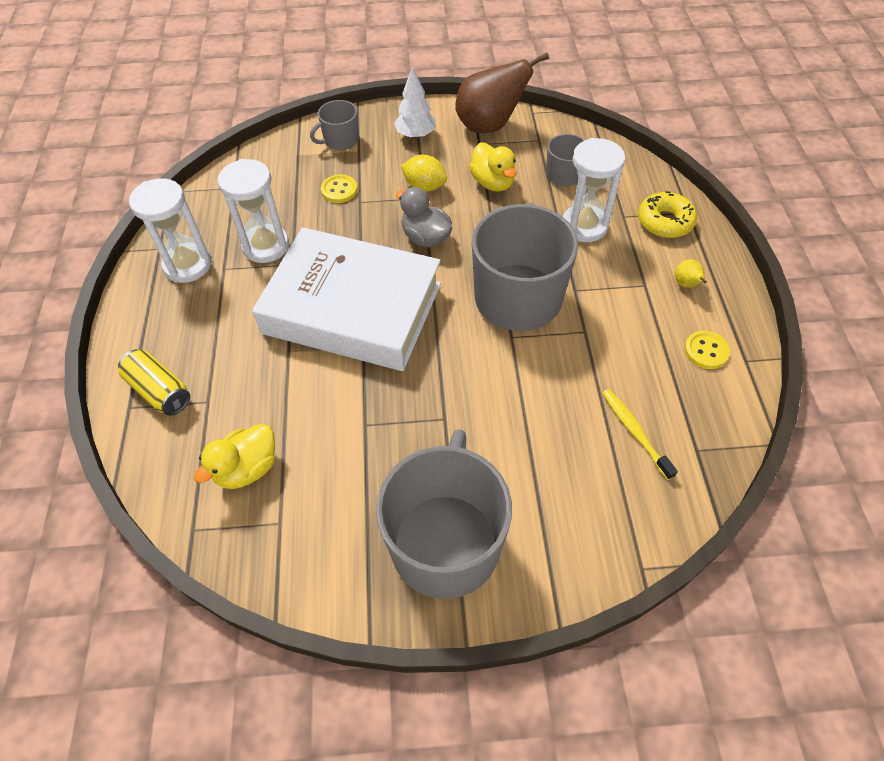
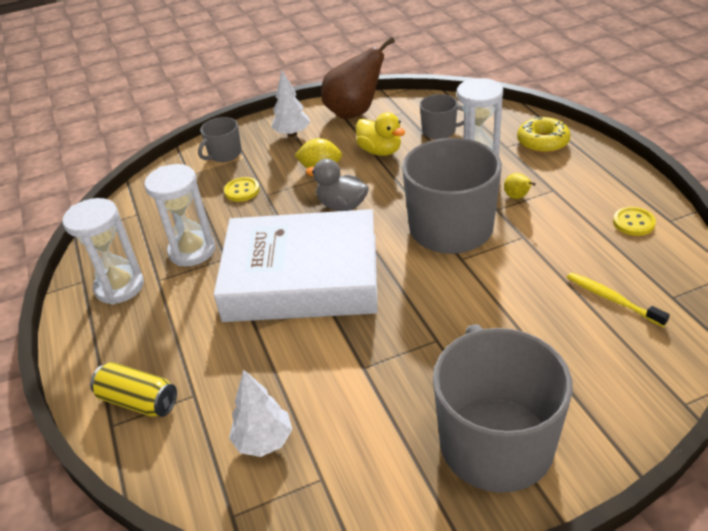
camera: 15 degrees left, 15 degrees down
yellow duck [194,424,275,489] -> white tree [229,369,292,457]
yellow pear [675,259,707,288] -> yellow pear moved to [504,173,536,199]

